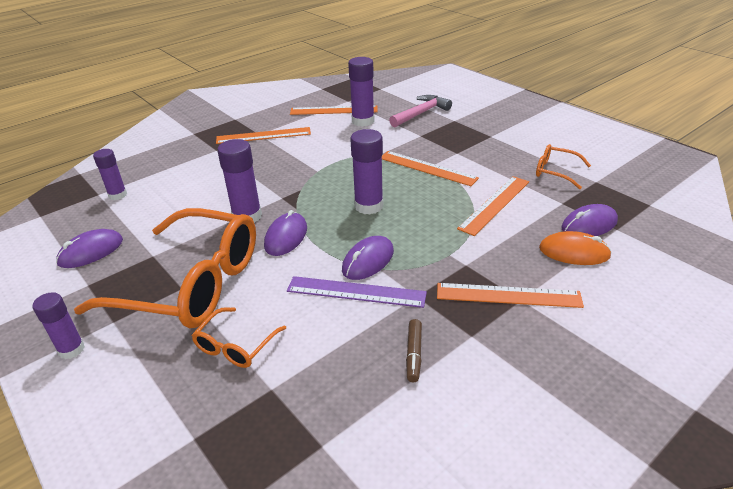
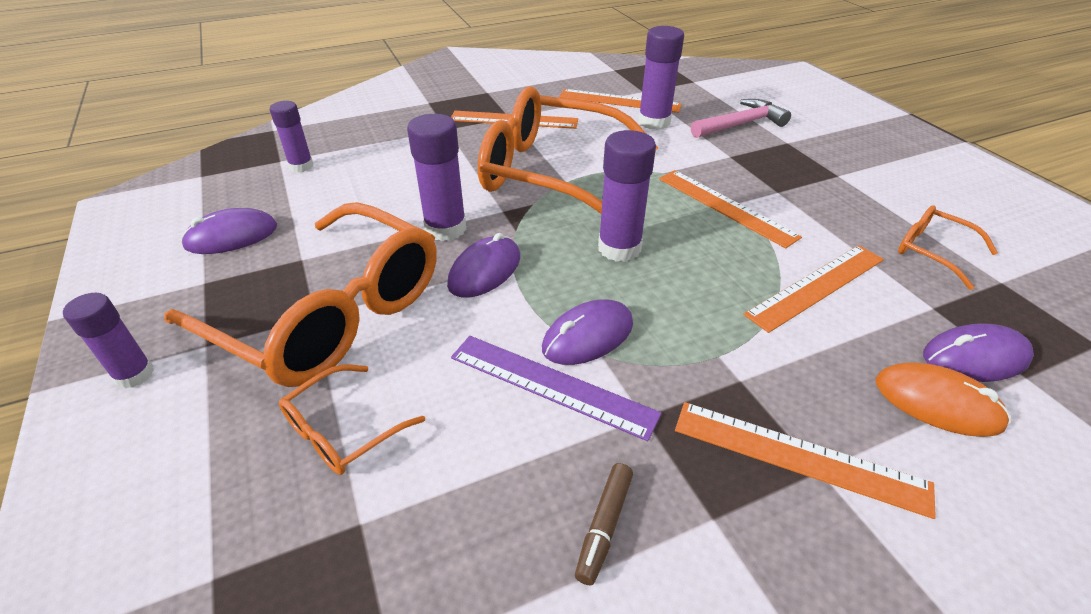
camera: 15 degrees right, 5 degrees up
none -> orange glasses [478,86,658,214]

